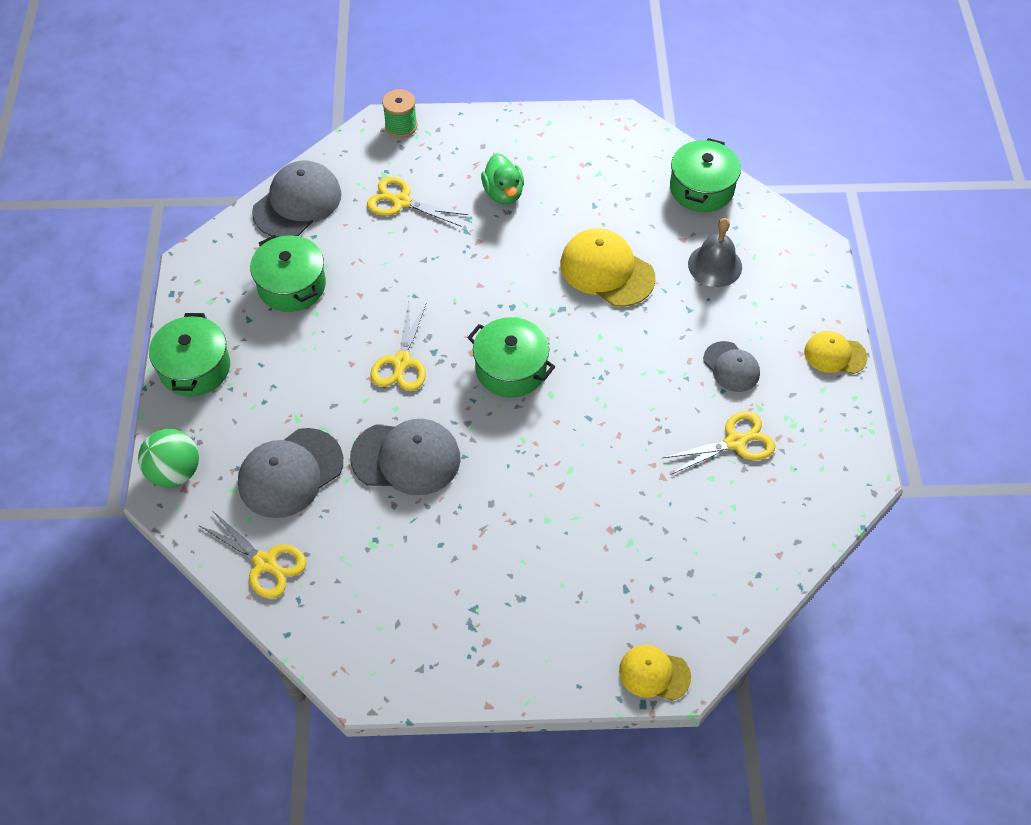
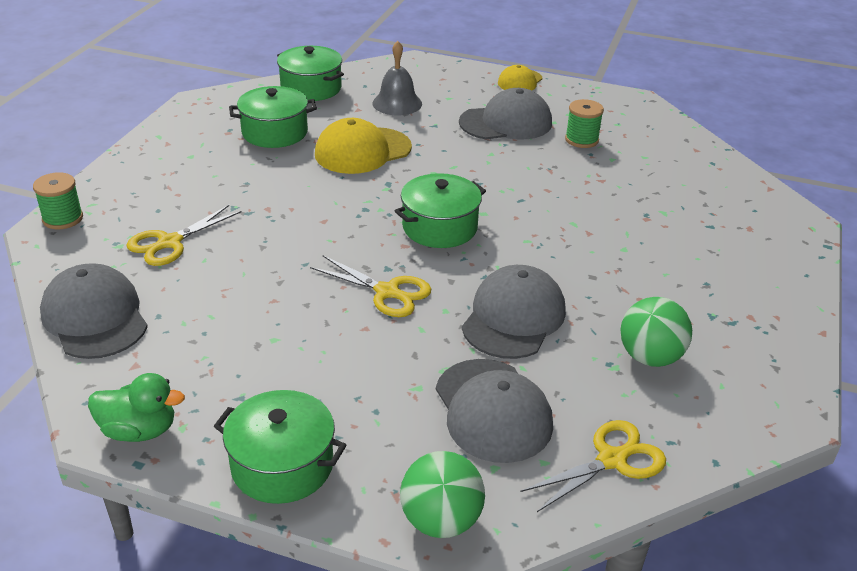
camera: 70 degrees left, 20 degrees down
green pot [250,235,326,312] -> green pot moved to [229,86,317,148]
green duck [481,153,524,204] -> green duck moved to [88,373,185,442]
yellow cap [619,645,691,700] -> none
yellow scissors [663,411,775,475] -> green spool [565,99,604,148]
grey cap [703,341,760,392] -> grey cap [459,88,552,140], size x1.68
none -> green ball [621,297,692,367]

